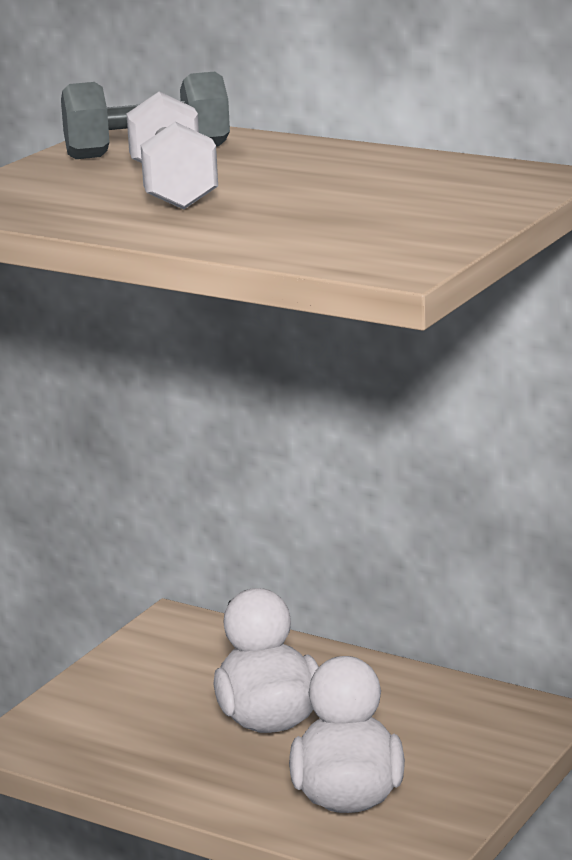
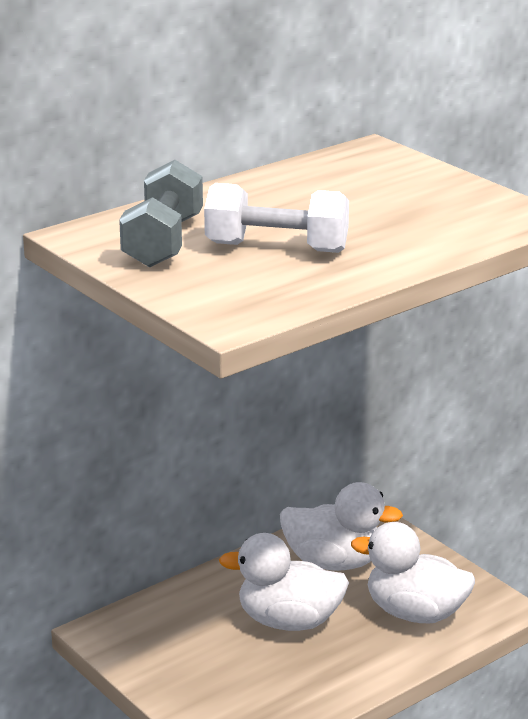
camera: 70 degrees left, 5 degrees up
none -> white duck [280,482,403,571]

